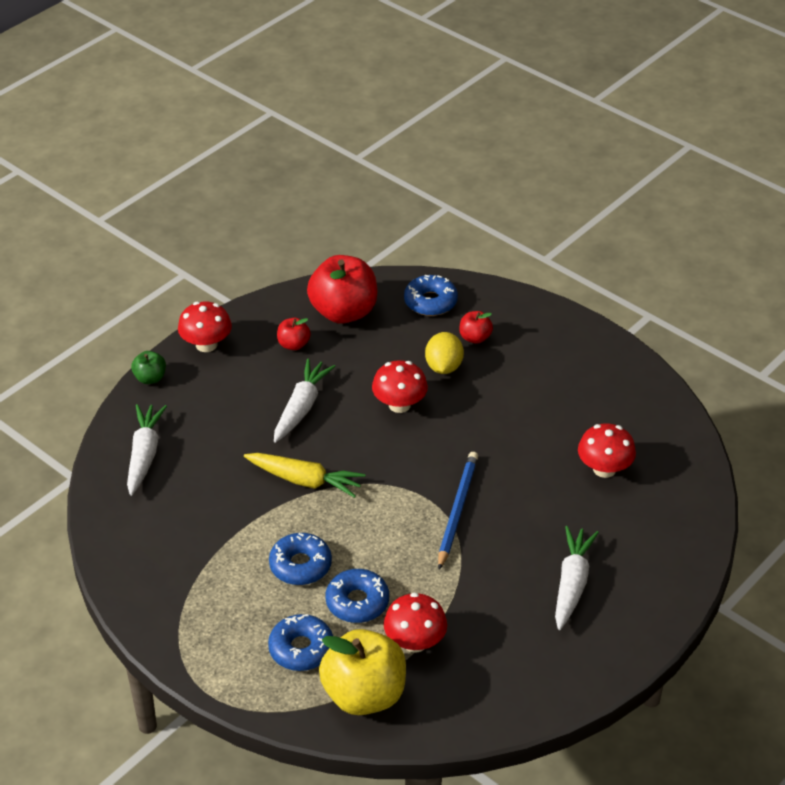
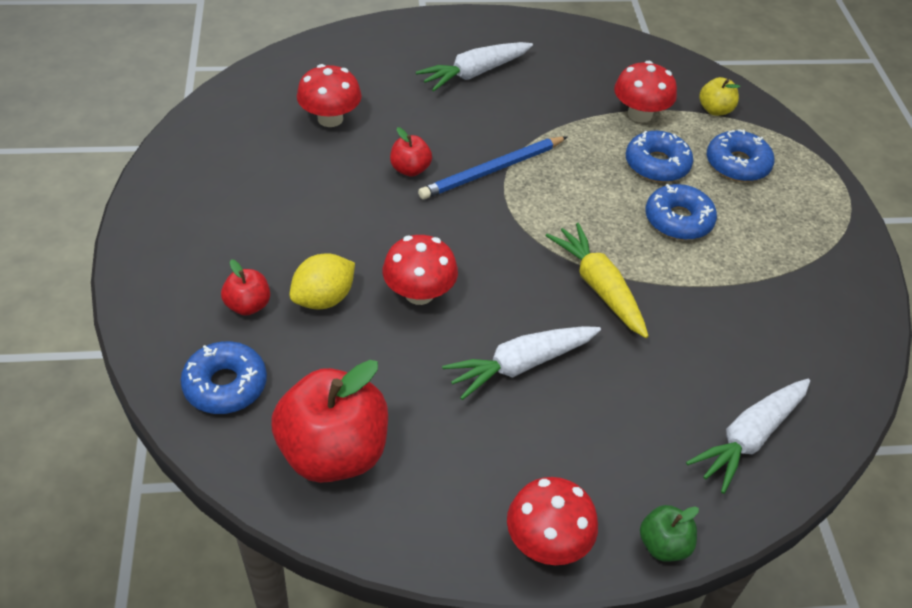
camera: 140 degrees left, 5 degrees up
red apple [277,318,311,350] -> red apple moved to [390,127,432,177]
yellow apple [319,629,406,715] -> yellow apple [699,77,740,116], size x0.47

